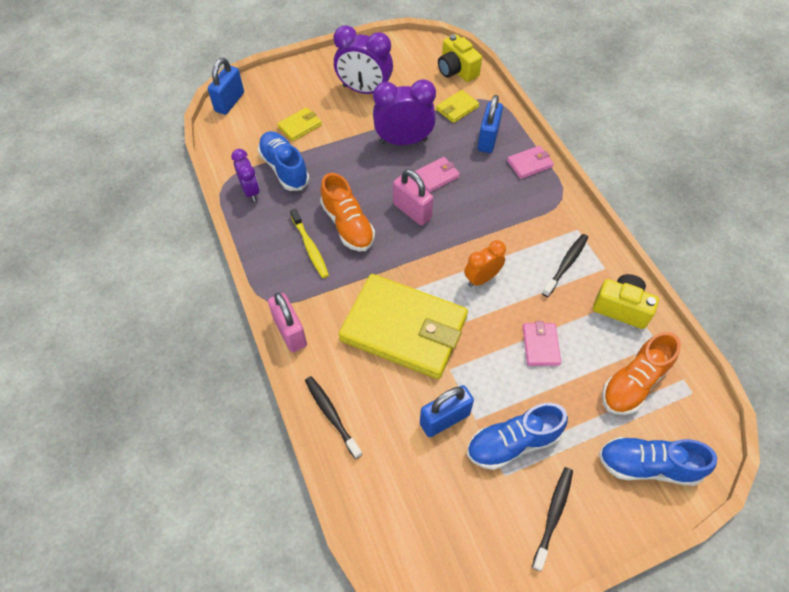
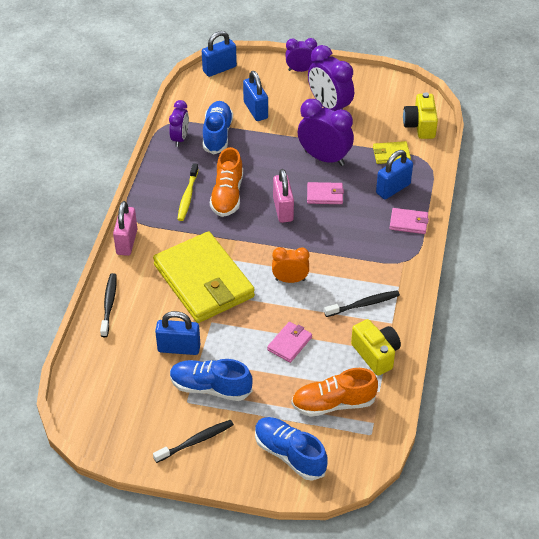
camera: 35 degrees right, 10 degrees down
yellow wallet [277,107,322,142] -> blue padlock [243,71,268,121]
none -> purple clock [285,38,317,72]

